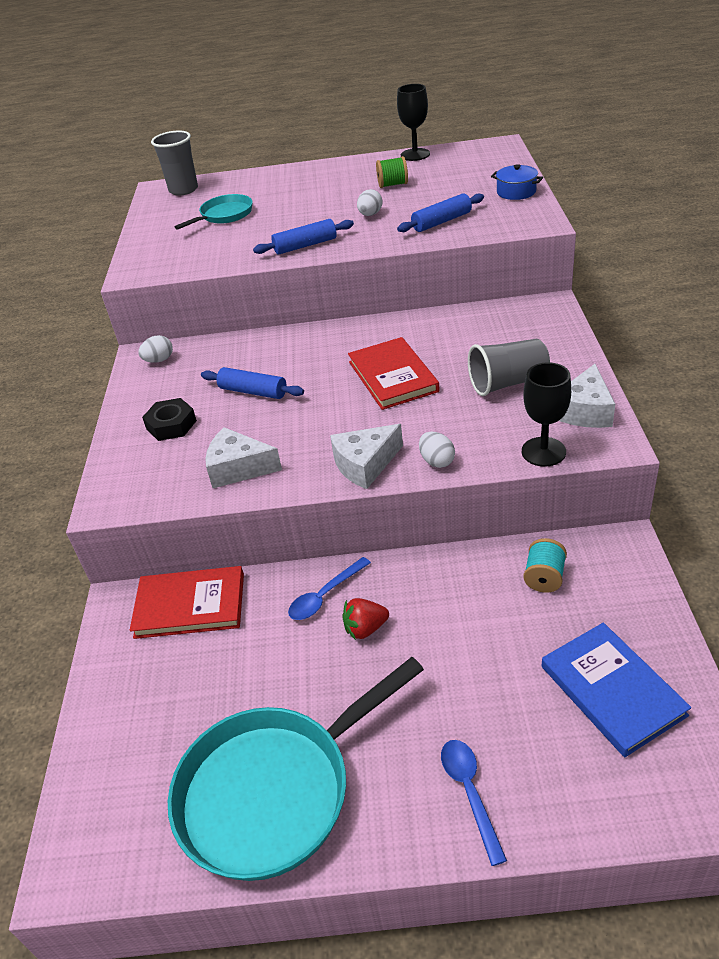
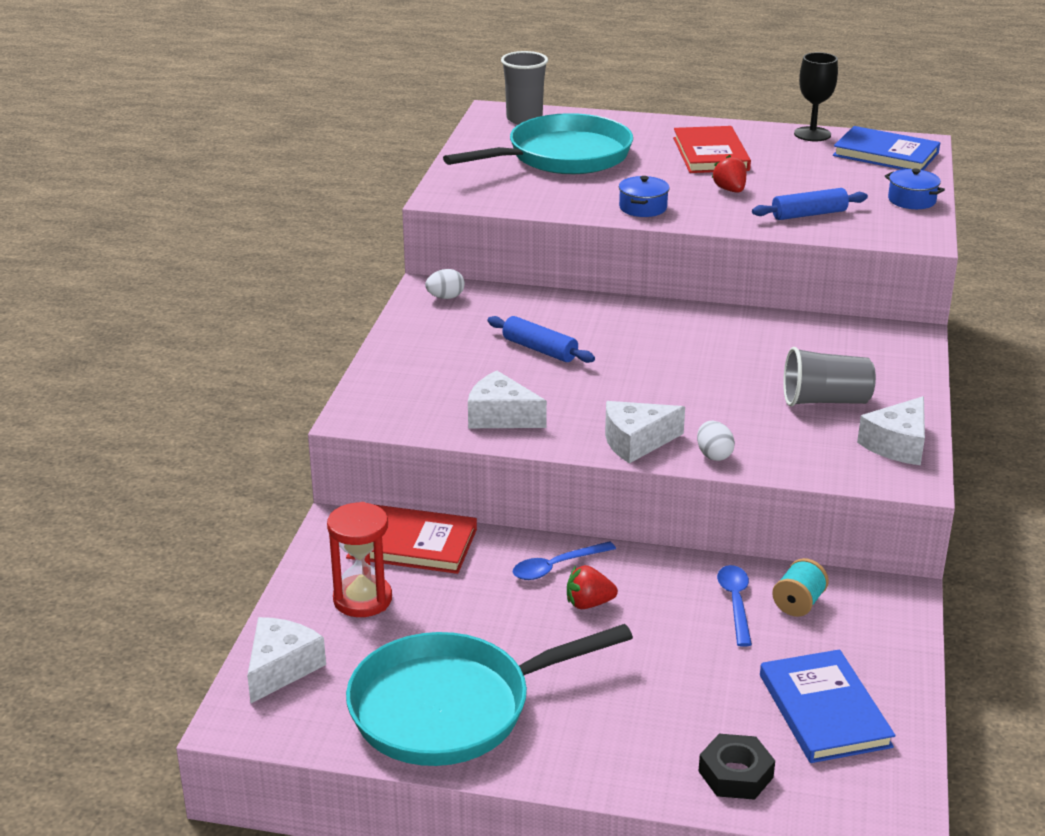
camera: 10 degrees right, 10 degrees down
black nut [142,398,197,441] -> black nut moved to [698,734,775,800]
turquoise pan [174,194,253,230] -> turquoise pan [443,113,633,174], size x1.93
blue rolling pin [253,219,354,255] -> blue pot [619,176,670,217]
red book [348,337,440,410] -> red book moved to [673,126,751,173]
white egg [357,189,383,216] -> red strawberry [712,155,746,193]
green spool [376,156,408,188] -> none
blue spoon [441,740,507,866] -> blue spoon moved to [717,565,752,647]
black goblet [522,362,571,467] -> none
none -> white cheese [247,617,326,703]
none -> red hourglass [327,502,392,617]
none -> blue book [833,126,940,170]

